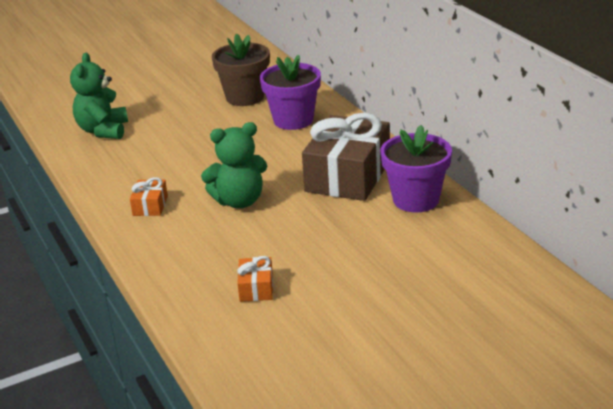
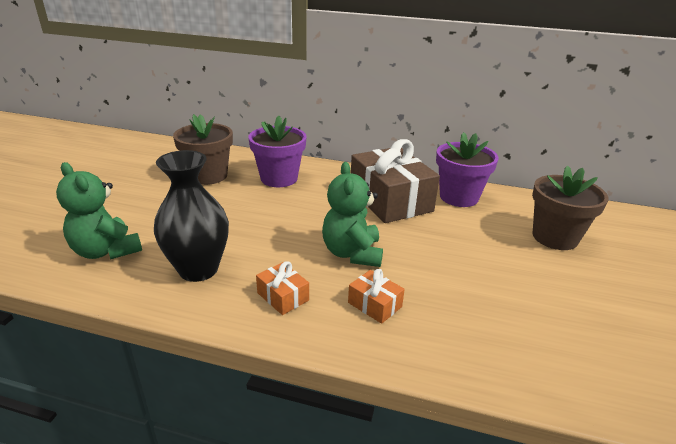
camera: 50 degrees left, 0 degrees up
green teddy bear [201,122,267,208] -> green teddy bear turned 150 degrees clockwise [322,162,383,267]
orange gift [237,256,273,302] -> orange gift moved to [348,269,405,324]
none -> black vase [154,150,229,282]
none -> brown flower pot [532,166,609,250]

